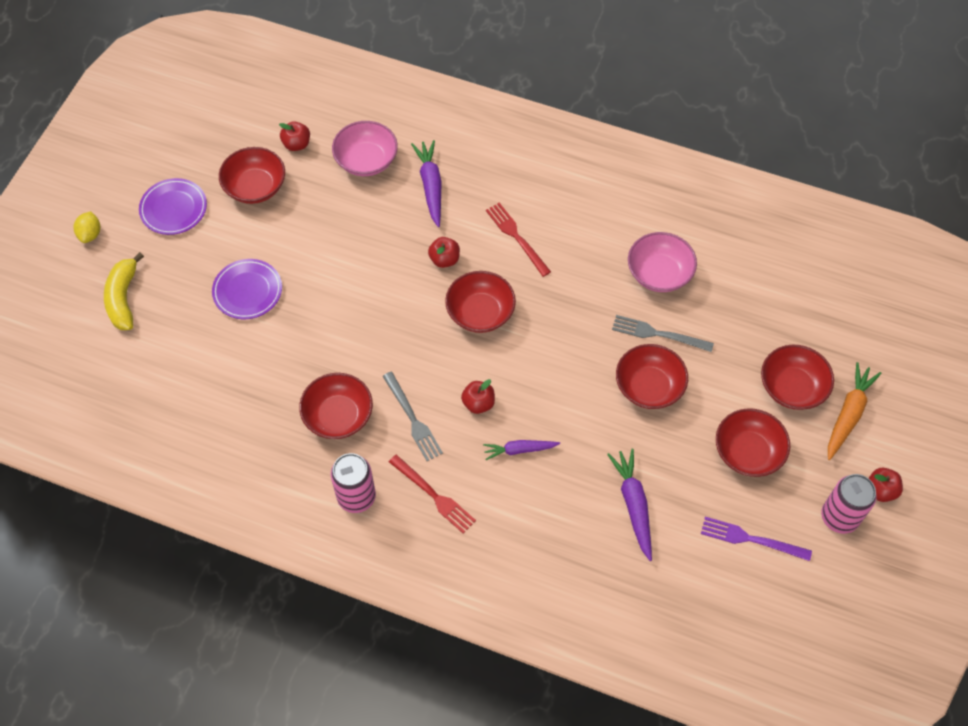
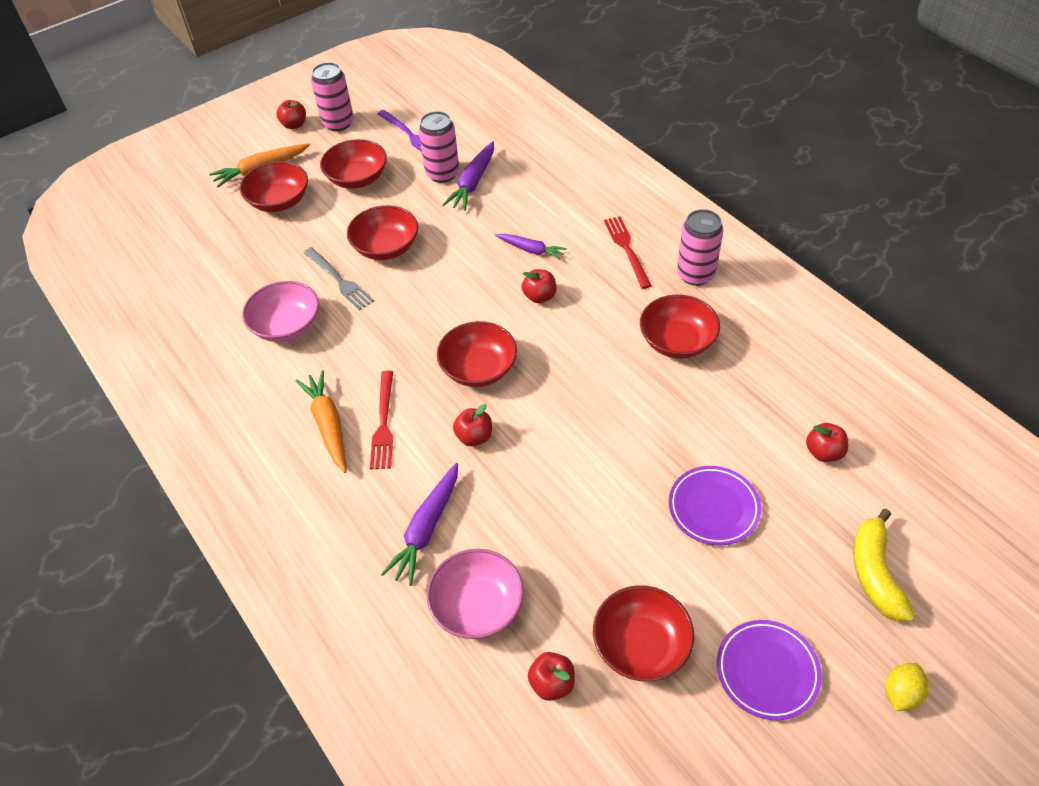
camera: 145 degrees left, 10 degrees down
yellow banana [104,252,144,330] -> yellow banana turned 150 degrees clockwise [853,509,915,622]
grey fork [382,372,443,461] -> none
none -> orange carrot [295,370,347,473]
none -> pink can [419,111,459,183]
none -> red apple [806,423,848,462]

